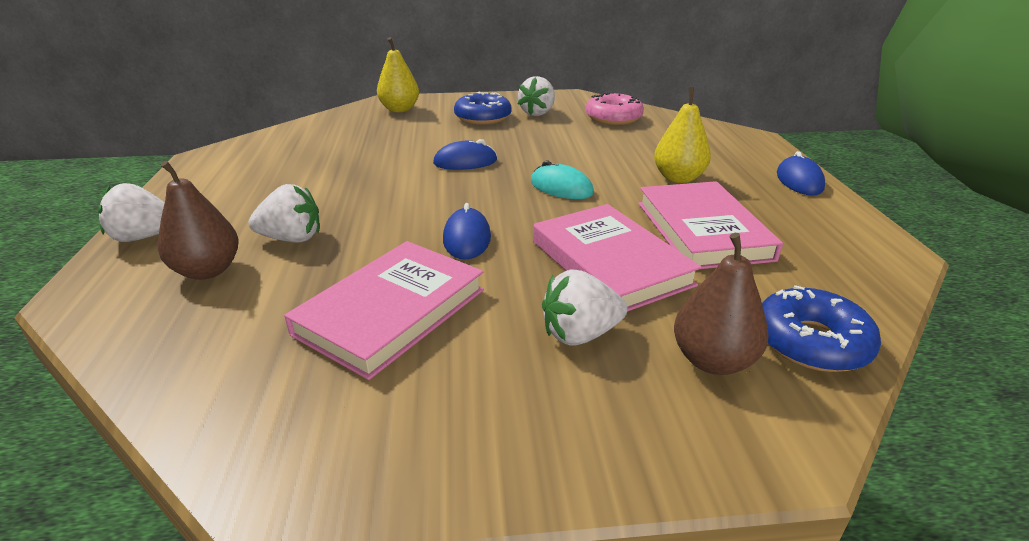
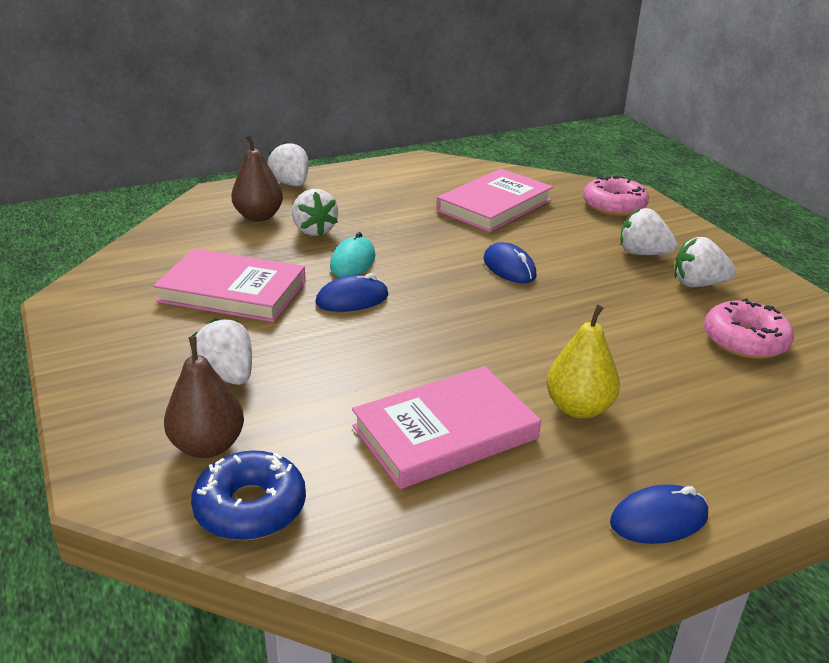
camera: 70 degrees right, 0 degrees up
yellow pear [377,37,419,112] -> pink donut [583,175,649,216]
blue donut [454,92,511,125] -> white strawberry [620,208,677,255]
turquoise mouse [531,161,594,199] -> turquoise mouse moved to [330,232,375,277]
pink book [533,204,702,312] -> pink book moved to [437,168,553,232]

